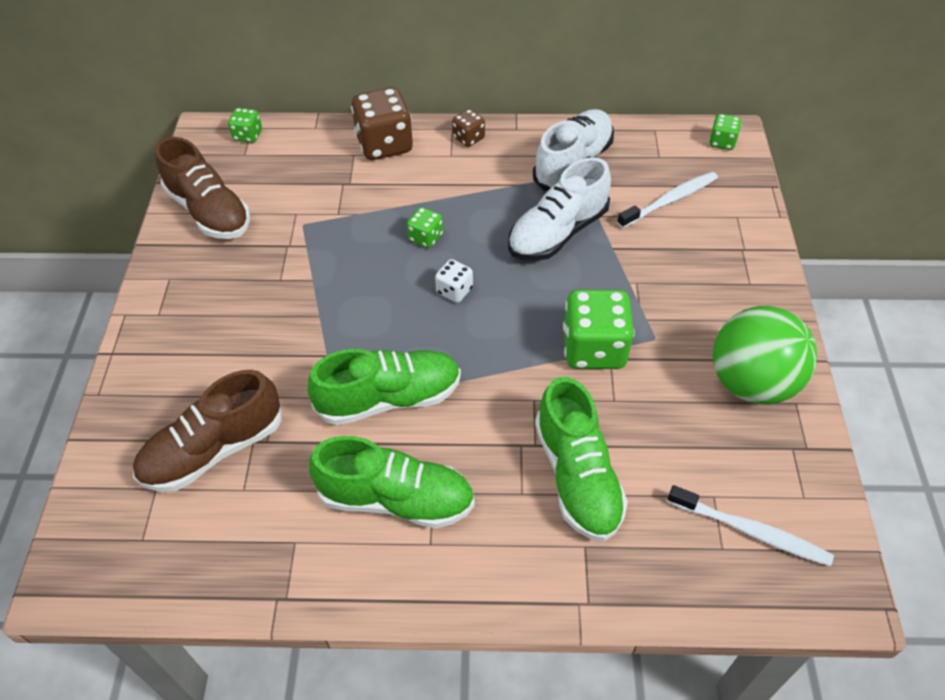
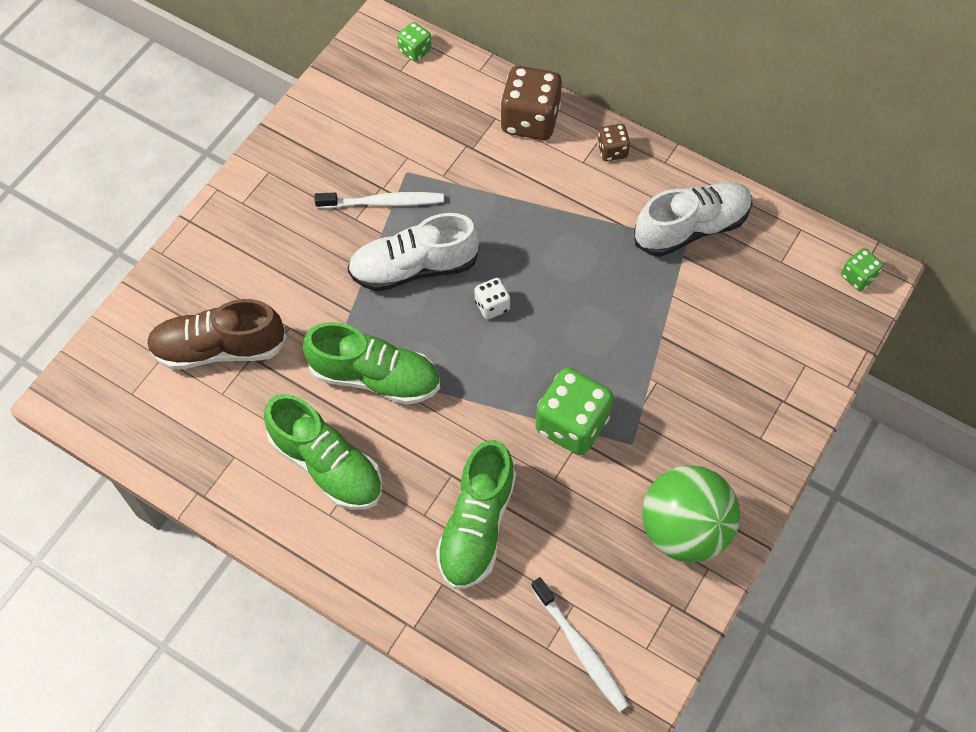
camera: 30 degrees right, 10 degrees up
brown shoe [155,137,250,239] -> none
green dice [407,207,443,248] -> none
white shoe [508,157,611,261] -> white shoe moved to [347,213,479,291]
white toothbrush [617,172,718,228] -> white toothbrush moved to [314,192,444,209]

